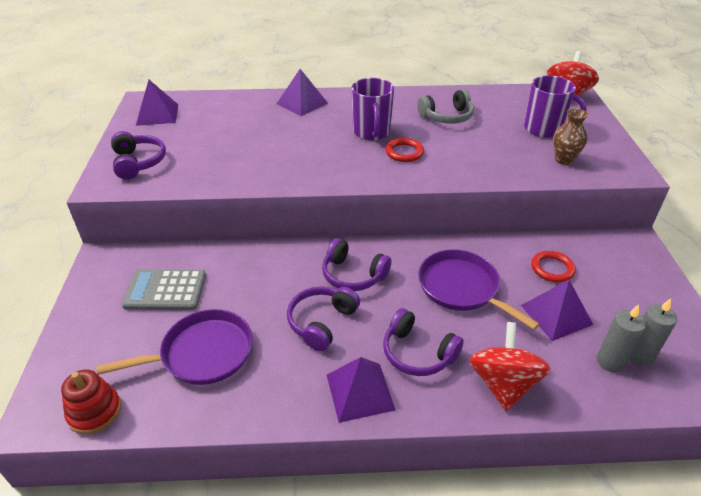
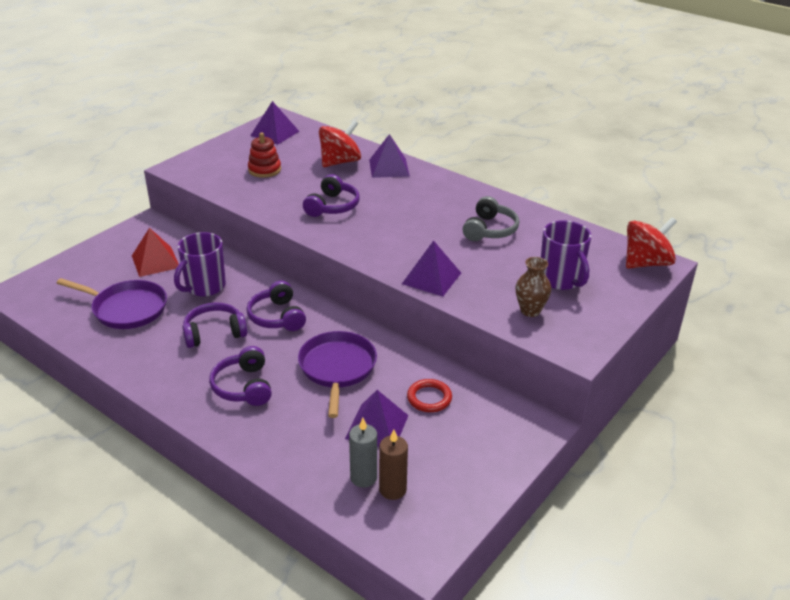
camera: 40 degrees right, 5 degrees down
red stacking toy [61,369,121,434] -> red stacking toy moved to [248,133,281,178]
purple headphones [111,131,166,179] -> purple headphones moved to [303,174,359,217]
grey calculator [122,269,206,310] -> red pyramid [132,228,179,277]
purple pyramid [327,357,395,423] -> purple pyramid moved to [402,240,461,296]
purple mug [351,78,394,140] -> purple mug moved to [174,232,226,296]
red ring [386,138,424,162] -> none
grey headphones [417,89,474,124] -> grey headphones turned 90 degrees counterclockwise [463,196,520,241]
red spinning top [469,322,551,411] -> red spinning top moved to [319,120,361,167]
grey candle [629,298,677,366] -> brown candle [379,430,408,500]

